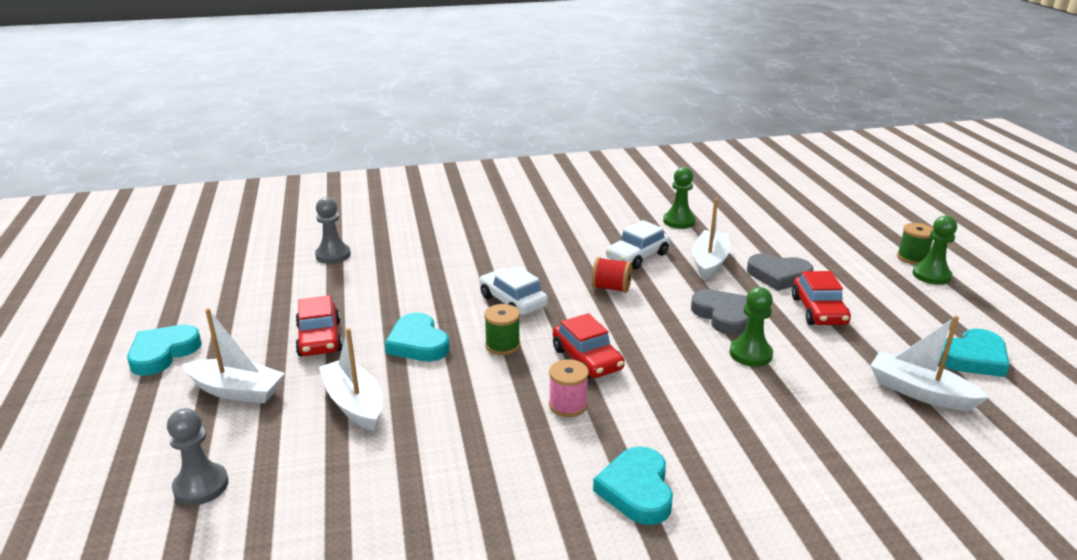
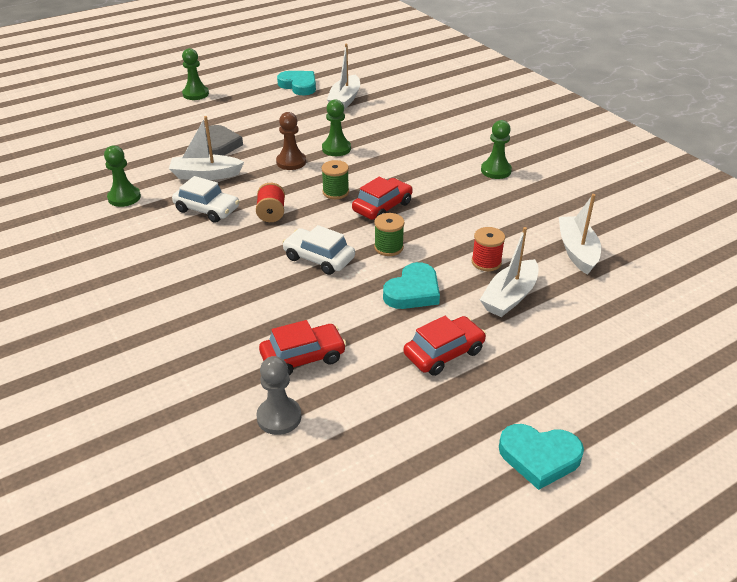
camera: 110 degrees left, 10 degrees up
grey pawn [167,408,229,505] -> none
white boat [183,308,285,403] -> white boat moved to [559,194,601,275]
white car [479,266,548,315] -> white car turned 90 degrees clockwise [282,225,355,275]
pink spool [549,359,589,417] -> none
turquoise heart [593,446,673,525] -> green pawn [481,120,512,179]
grey heart [691,289,749,335] -> brown pawn [276,112,306,170]
red car [792,271,851,325] -> red car moved to [259,320,346,376]
green spool [897,223,934,265] -> green spool moved to [321,160,349,199]
none -> red spool [472,227,505,271]

